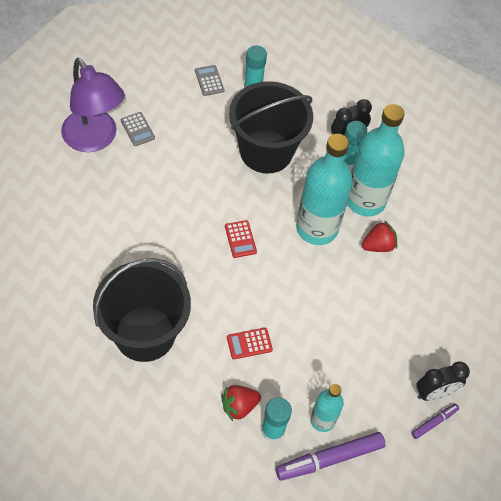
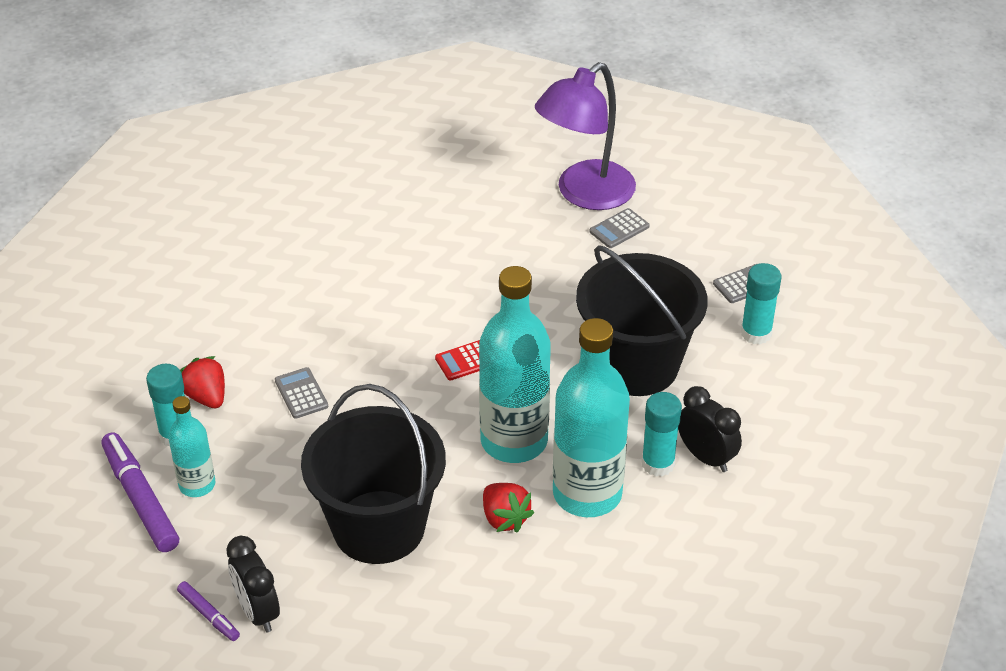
camera: 85 degrees right, 15 degrees down
black bucket [93,258,191,362] -> black bucket moved to [301,384,446,564]
red calculator [227,328,273,359] -> grey calculator [275,367,328,419]

